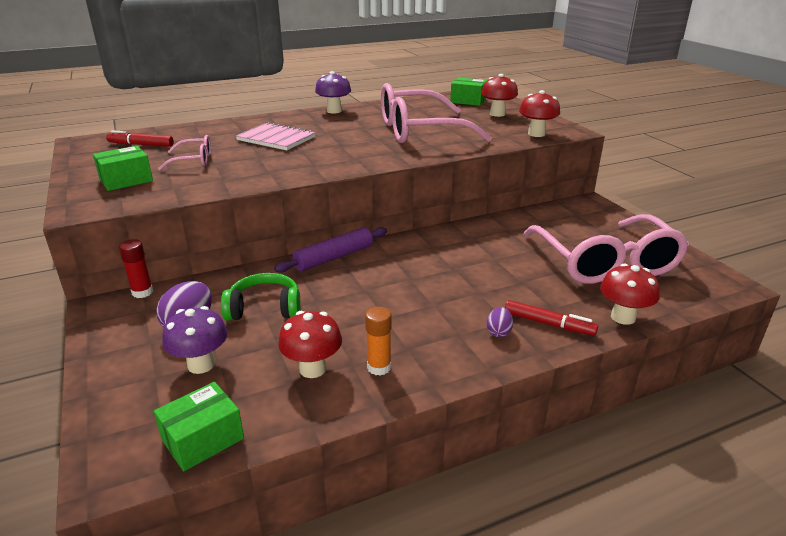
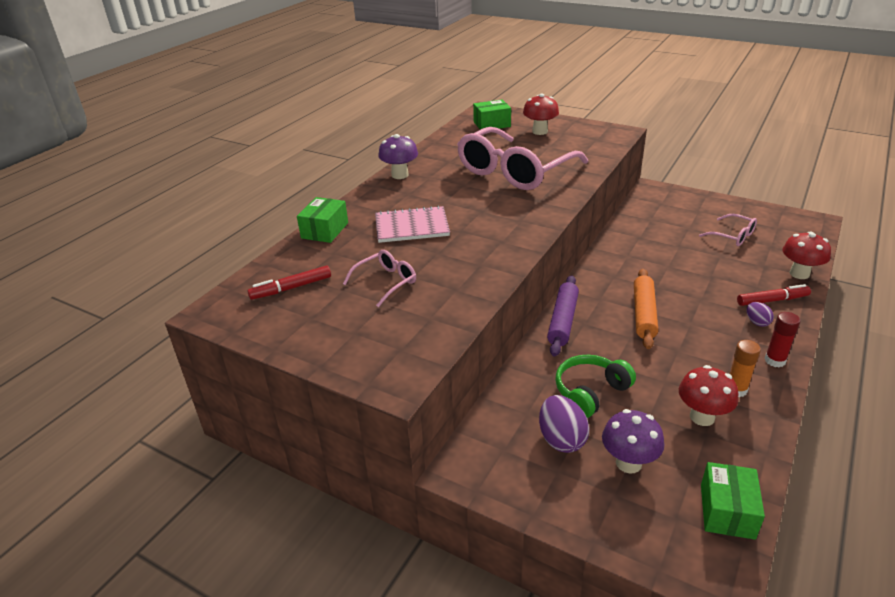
camera: 35 degrees left, 5 degrees up
green box [93,146,153,191] -> green box moved to [297,197,348,243]
red glue stick [119,239,153,298] -> red glue stick moved to [765,312,800,367]
red mushroom [519,90,560,137] -> none
pink glasses [524,214,689,284] -> pink glasses [699,214,757,246], size x0.44
none -> orange rolling pin [634,269,658,349]

